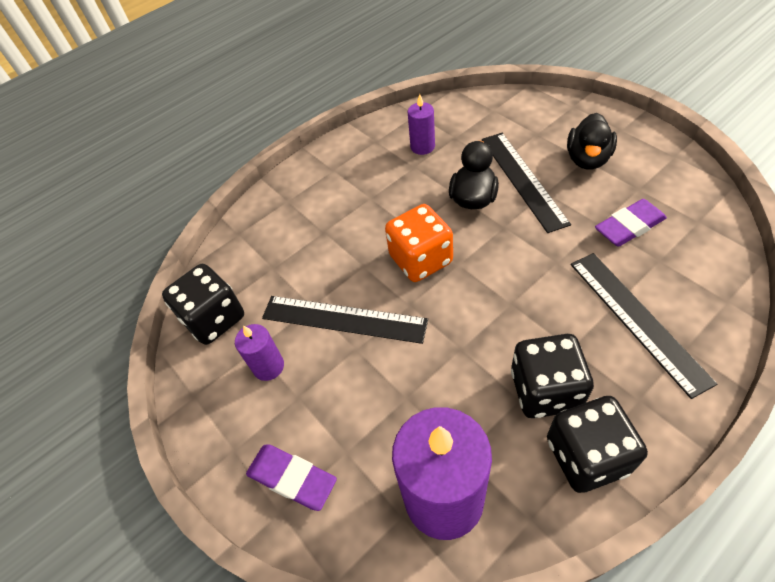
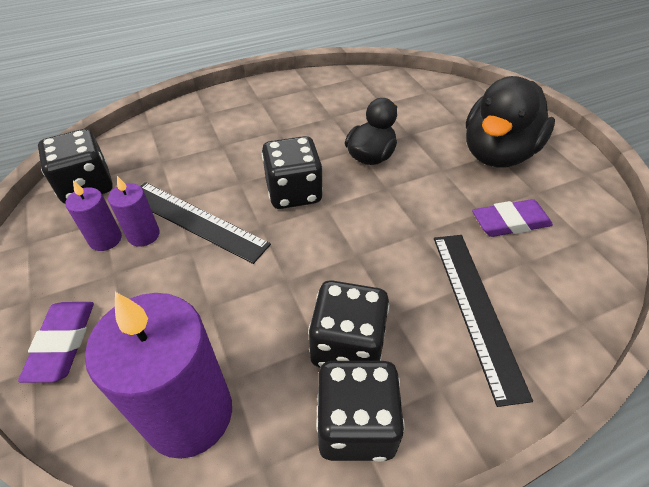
camera: 10 degrees right, 5 degrees down
purple eraser [246,444,337,511] -> purple eraser turned 45 degrees clockwise [18,302,94,383]
orange dice [385,204,453,282] -> black dice [262,136,323,209]
purple candle [408,94,435,155] -> purple candle moved to [108,176,160,247]
black ruler [482,133,571,233] -> none
black duck [567,113,617,170] -> black duck [466,76,555,167], size x1.65

